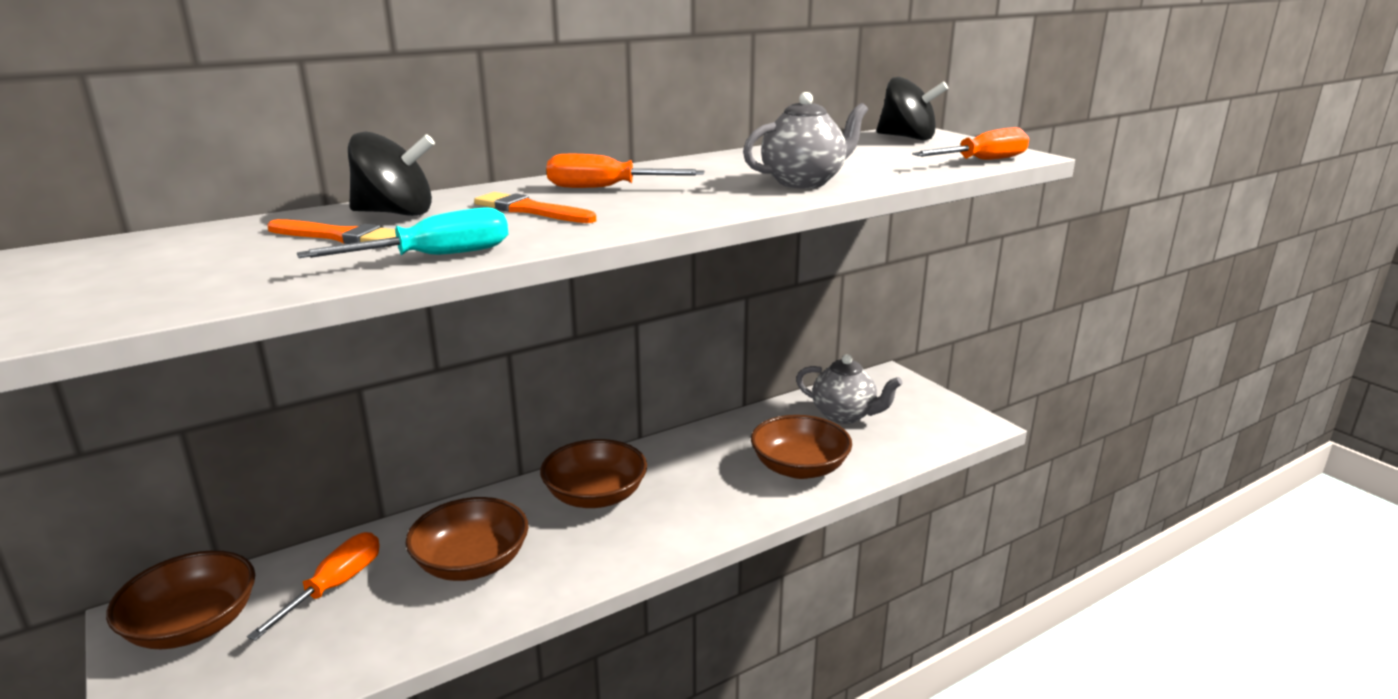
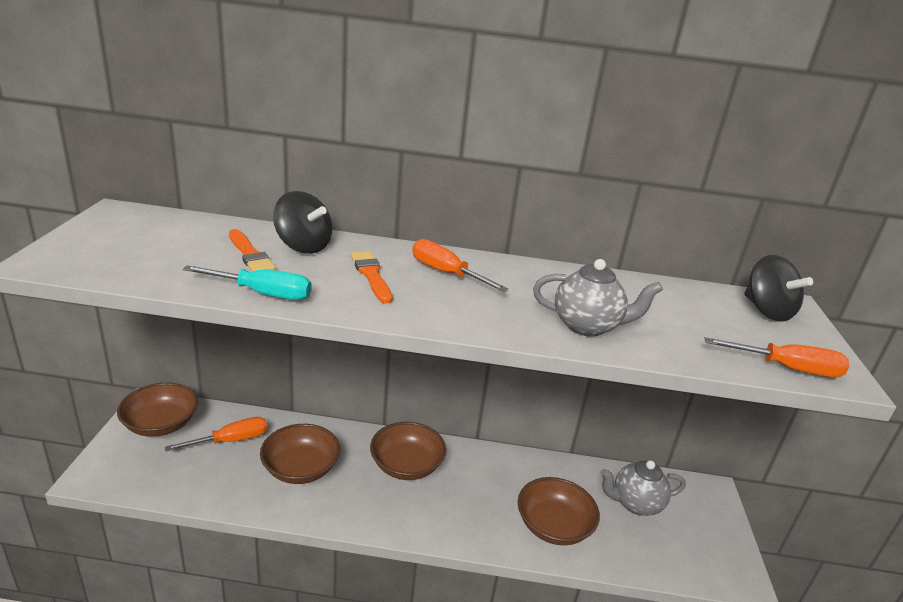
camera: 35 degrees right, 5 degrees up
grey teapot [796,354,902,424] -> grey teapot turned 105 degrees clockwise [601,460,686,516]

